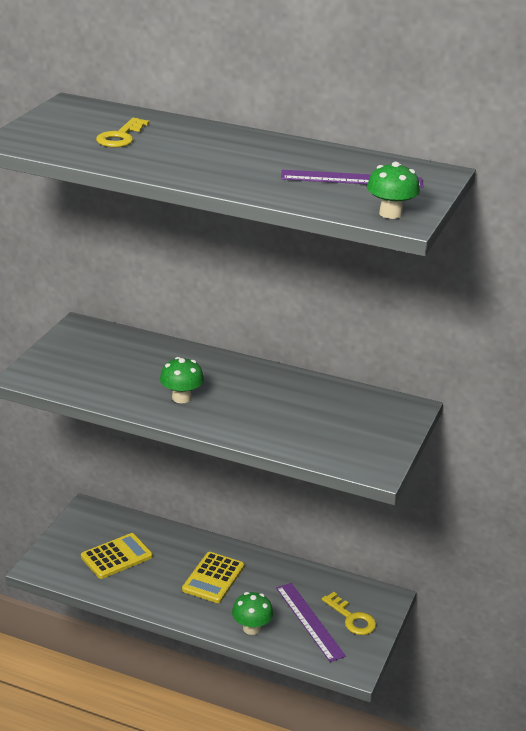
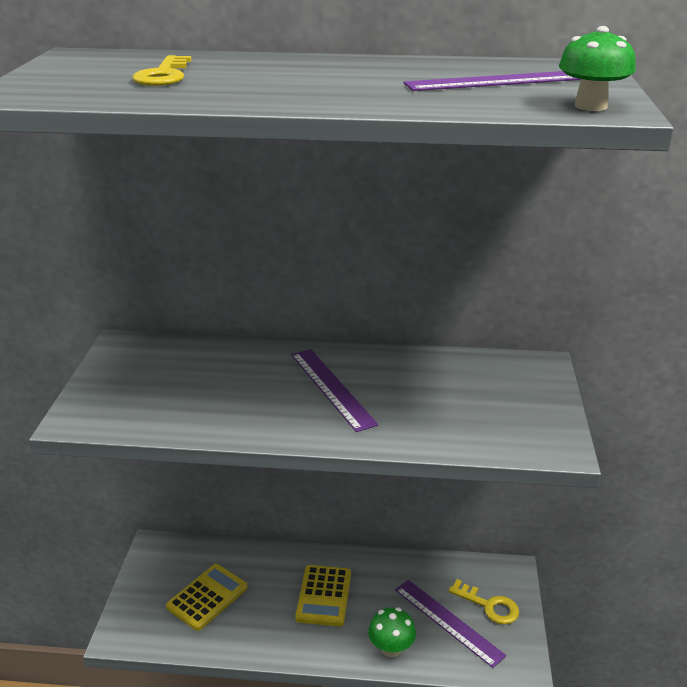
camera: 15 degrees left, 0 degrees up
green mushroom [160,357,204,403] -> none
none -> purple ruler [291,349,378,432]

